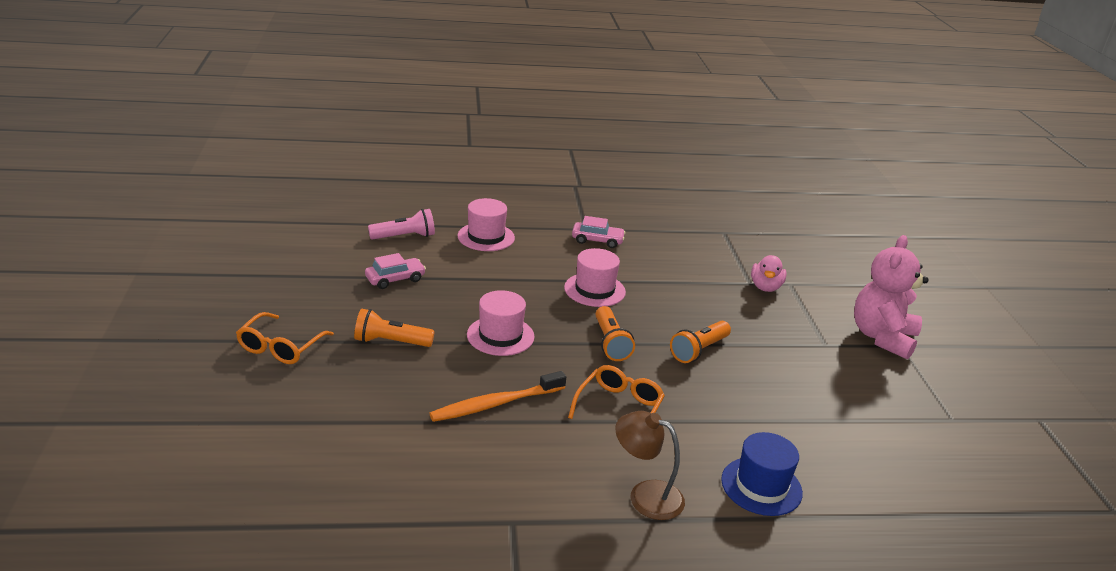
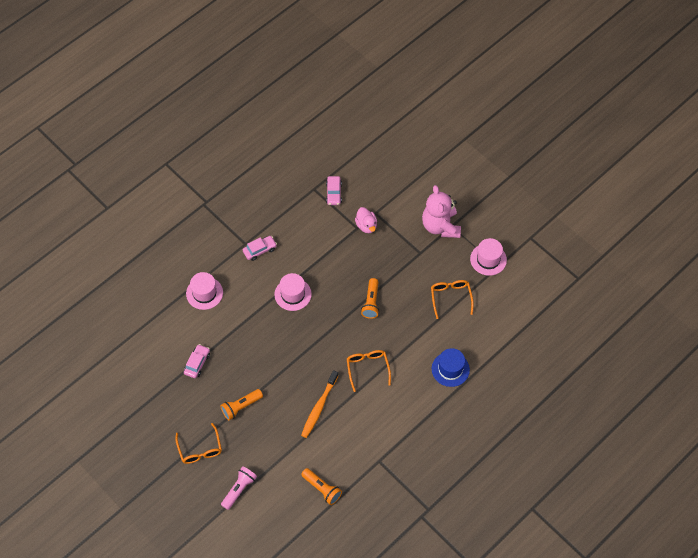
camera: 35 degrees left, 30 degrees up
pink flashlight [368,209,435,240] -> pink flashlight moved to [221,466,257,510]
pink hat [467,290,535,356] -> pink hat moved to [470,238,507,276]
orange flashlight [596,306,635,361] -> orange flashlight moved to [301,468,342,505]
brown lamp [615,411,685,520] -> none
none -> pink car [326,176,342,205]
none -> orange glasses [431,280,474,319]

